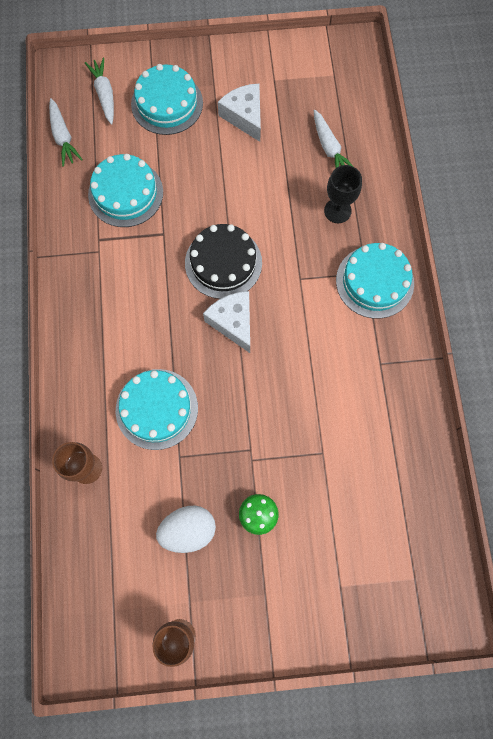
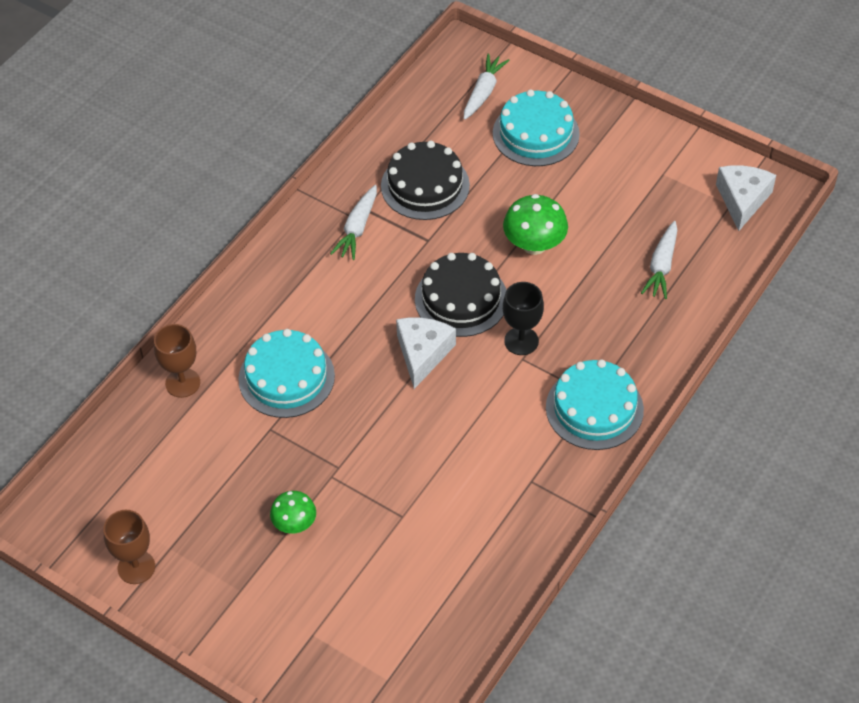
camera: 40 degrees right, 20 degrees down
white carrot [49,98,83,167] -> white carrot moved to [330,185,377,260]
turquoise cake [88,154,163,227] -> black cake [381,141,470,220]
white egg [156,505,216,553] -> none
white cheese [218,84,261,142] -> white cheese moved to [716,165,776,231]
black goblet [324,165,362,223] -> black goblet moved to [503,282,544,355]
none -> green mushroom [503,194,568,255]

